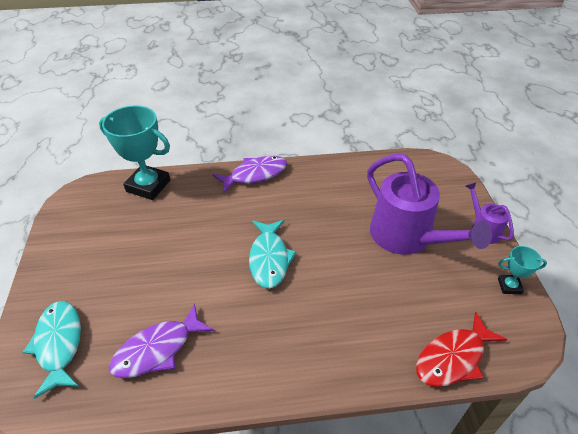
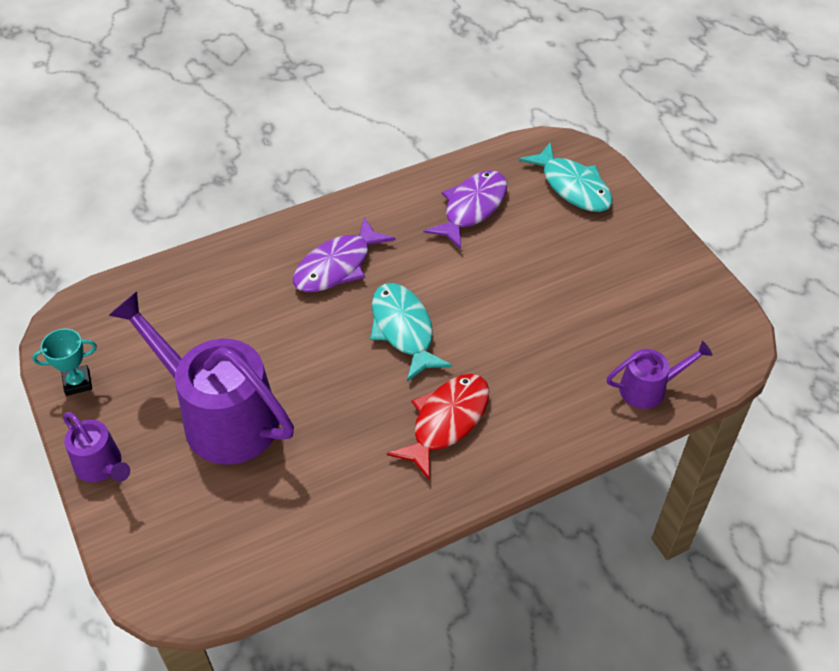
camera: 160 degrees right, 5 degrees up
turquoise trophy [99,105,170,200] -> purple watering can [607,341,713,409]
purple fish [212,156,287,194] -> purple fish moved to [293,217,396,292]
red fish [416,312,507,387] -> red fish moved to [387,374,489,480]

